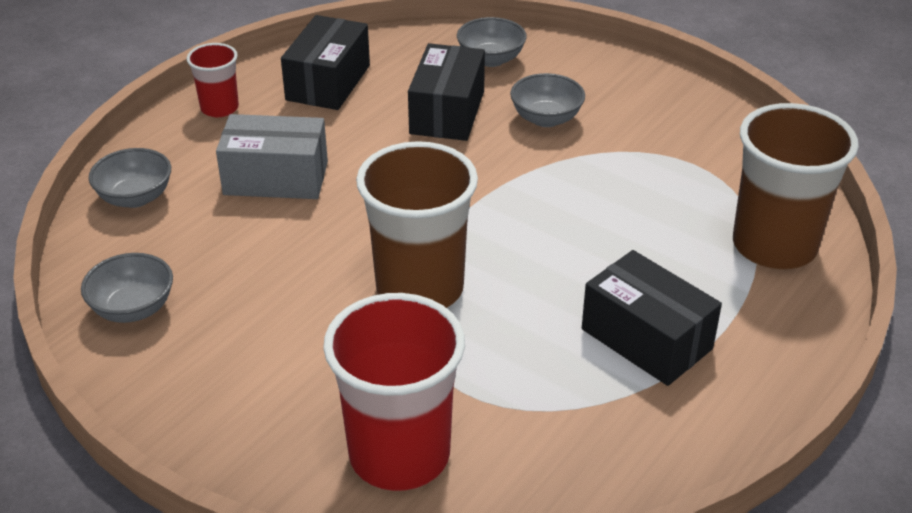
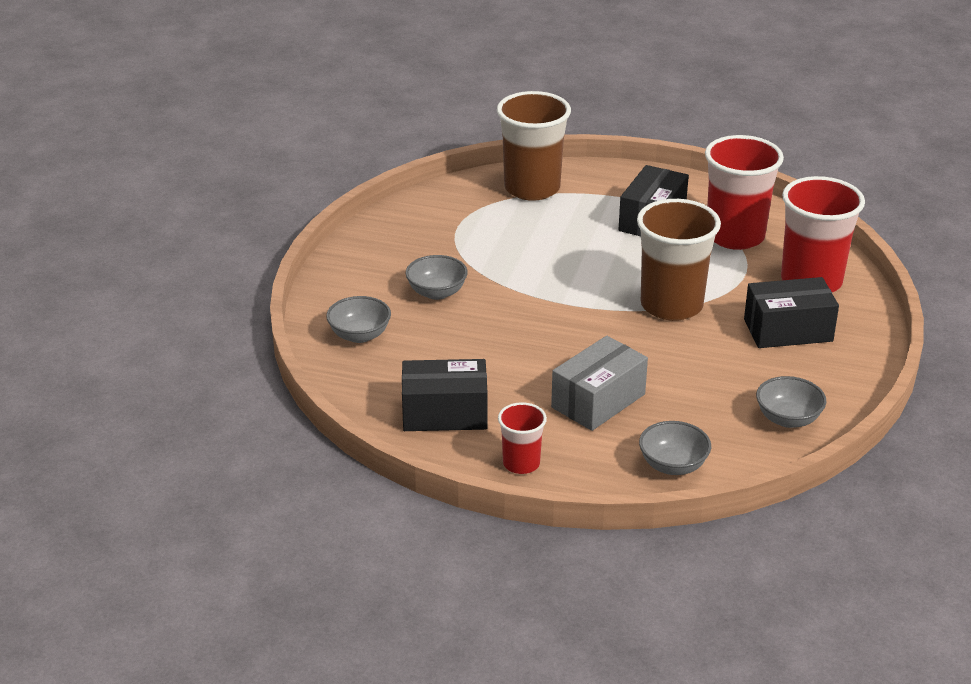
camera: 110 degrees left, 5 degrees down
grey box [216,114,328,199] -> grey box turned 60 degrees clockwise [551,336,648,431]
black box [408,43,485,141] -> black box moved to [744,277,839,348]
none -> red cup [705,135,784,250]

